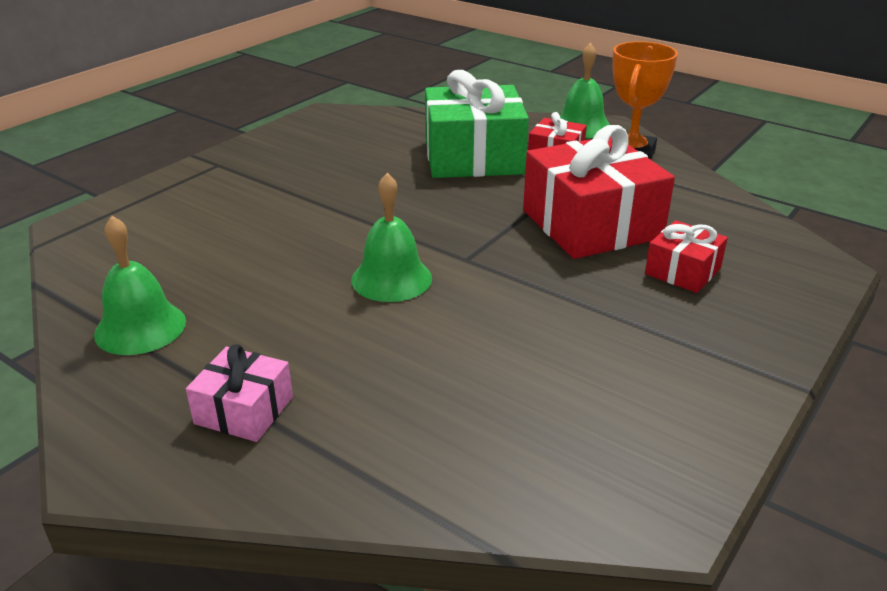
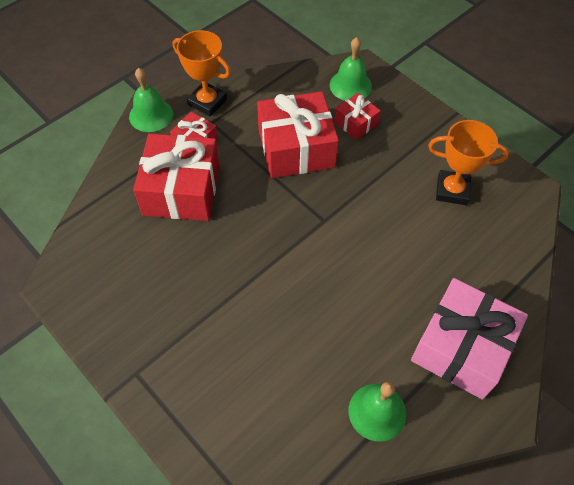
camera: 80 degrees left, 25 degrees up
pink gift [186,344,293,442] -> pink gift [411,278,528,400], size x2.00
green bell [351,173,432,302] -> green bell moved to [330,37,372,101]
green gift [425,70,529,178] -> red gift [133,133,220,221]
none -> orange trophy [428,120,509,205]

